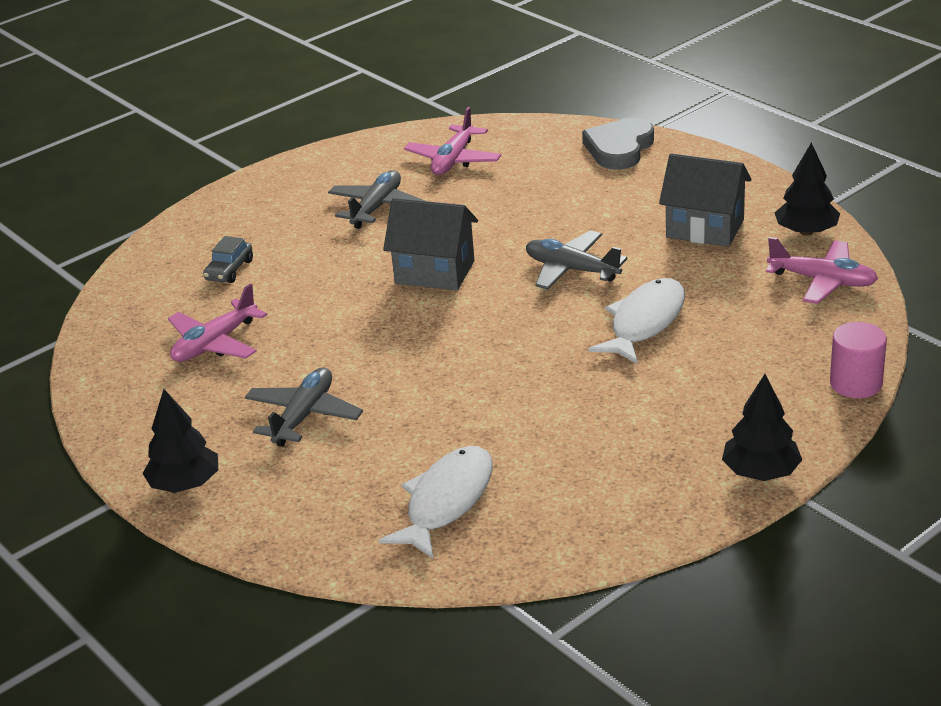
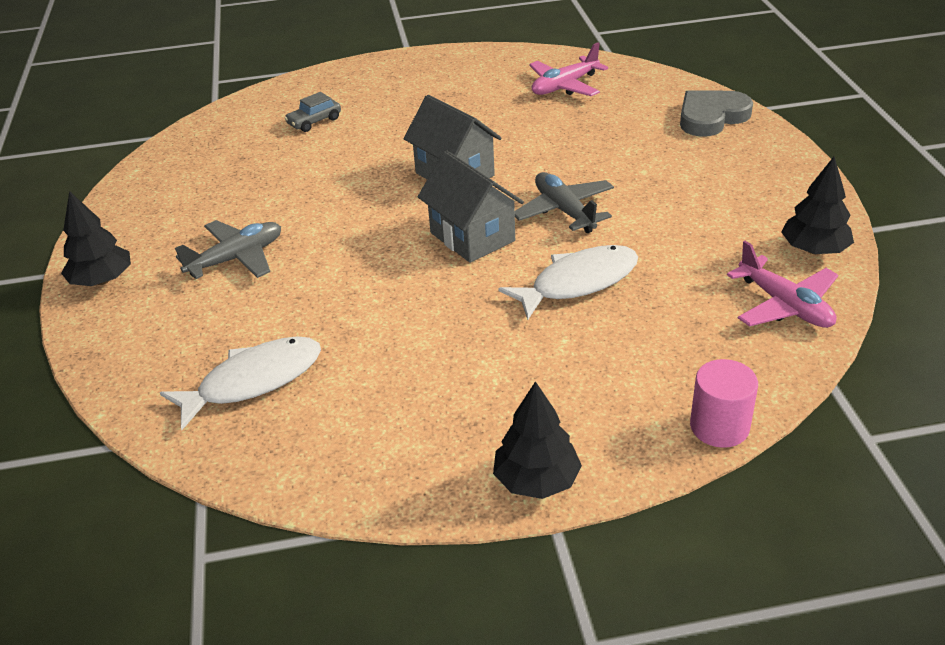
camera: 30 degrees right, 5 degrees up
pink plane [168,283,267,362] -> none
grey plane [328,170,425,229] -> none
grey house [659,153,751,247] -> grey house moved to [418,150,524,263]

